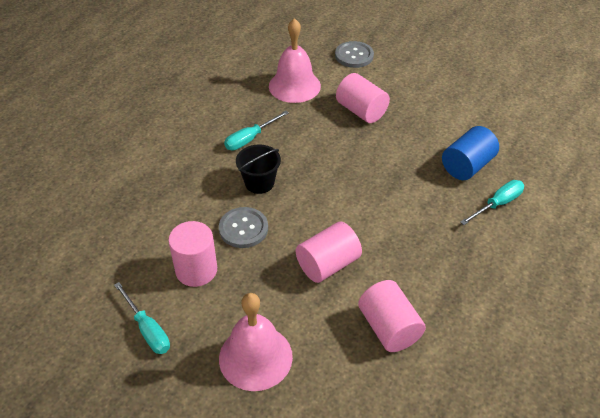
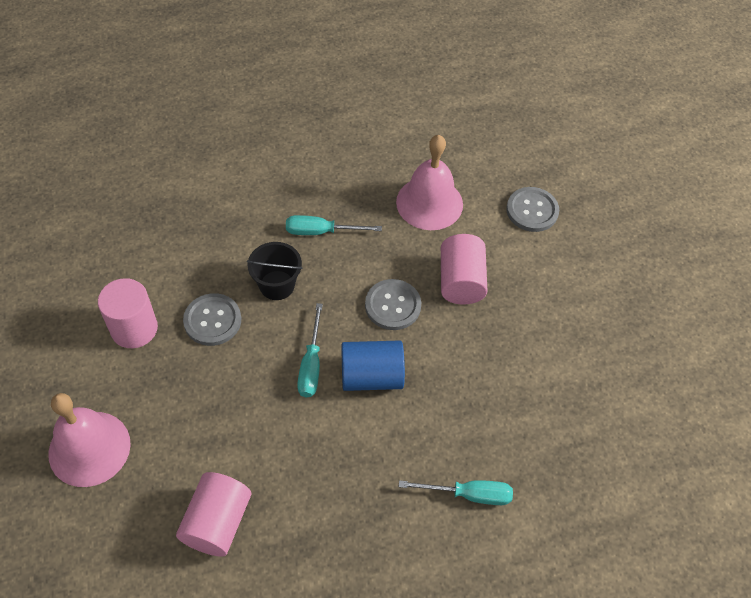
camera: 40 degrees right, 10 degrees up
turquoise screwdriver [114,282,170,354] -> turquoise screwdriver moved to [297,303,323,397]
pink cylinder [296,222,362,283] -> none
blue cylinder [442,126,499,180] -> blue cylinder moved to [341,340,405,391]
none -> grey button [365,279,421,330]

